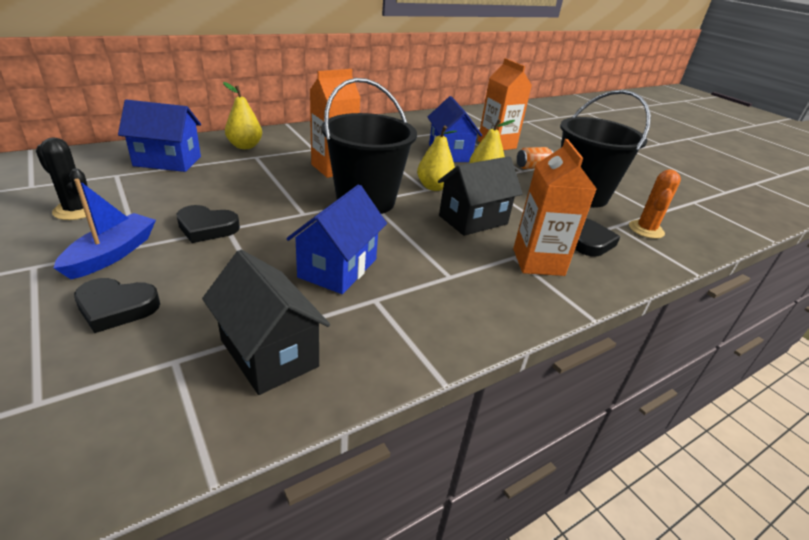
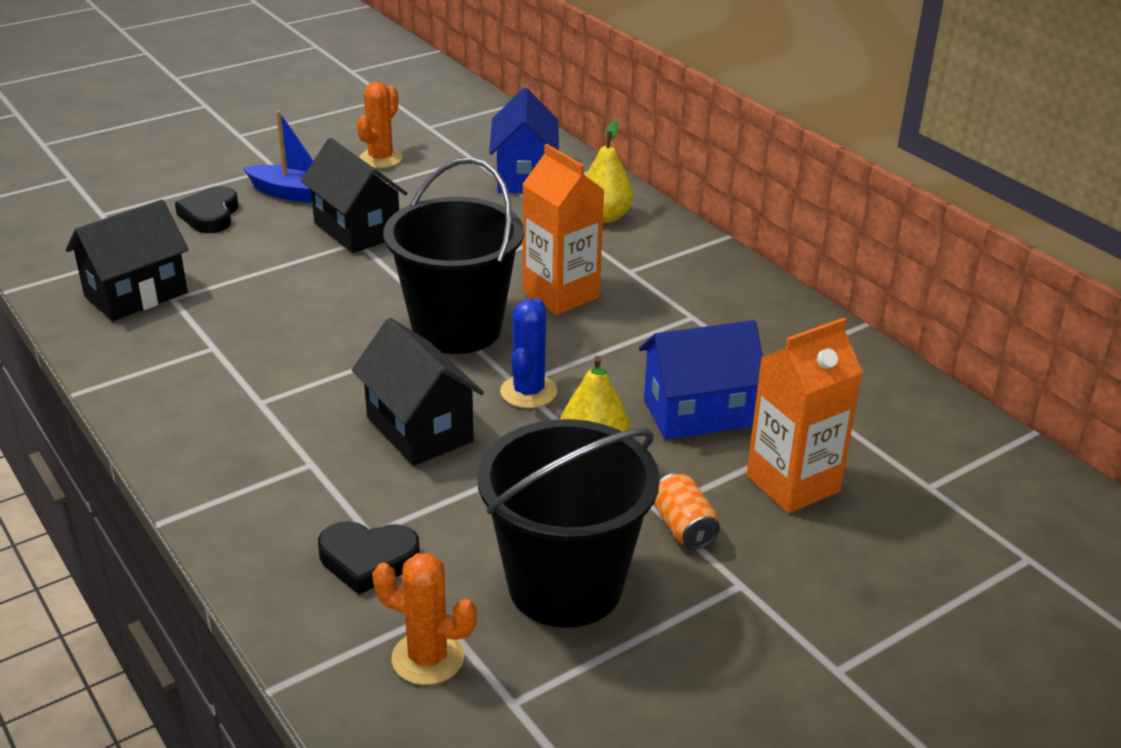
camera: 90 degrees right, 0 degrees up
black cactus [36,137,91,220] -> orange cactus [357,82,403,168]
black heart [177,205,240,243] -> black house [301,138,408,253]
blue house [286,184,387,294] -> none
yellow pear [417,126,457,191] -> blue cactus [500,298,557,408]
orange carton [513,139,597,276] -> none

